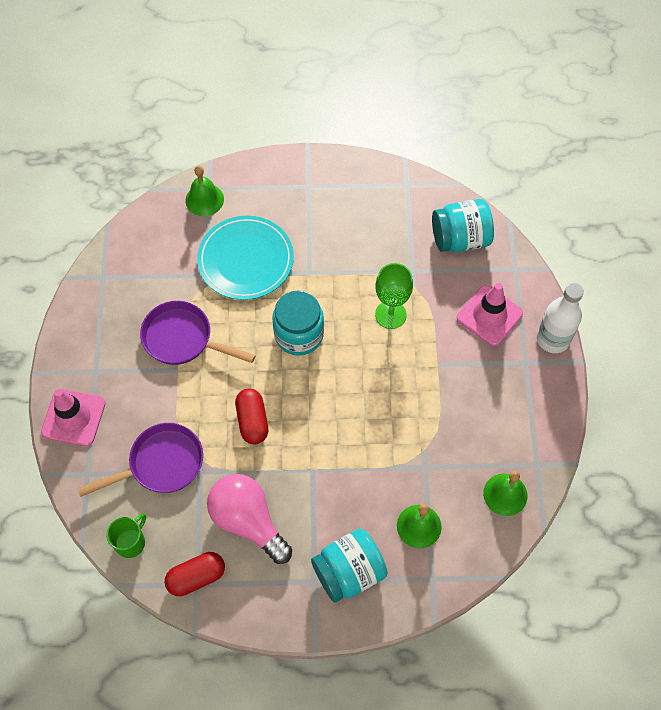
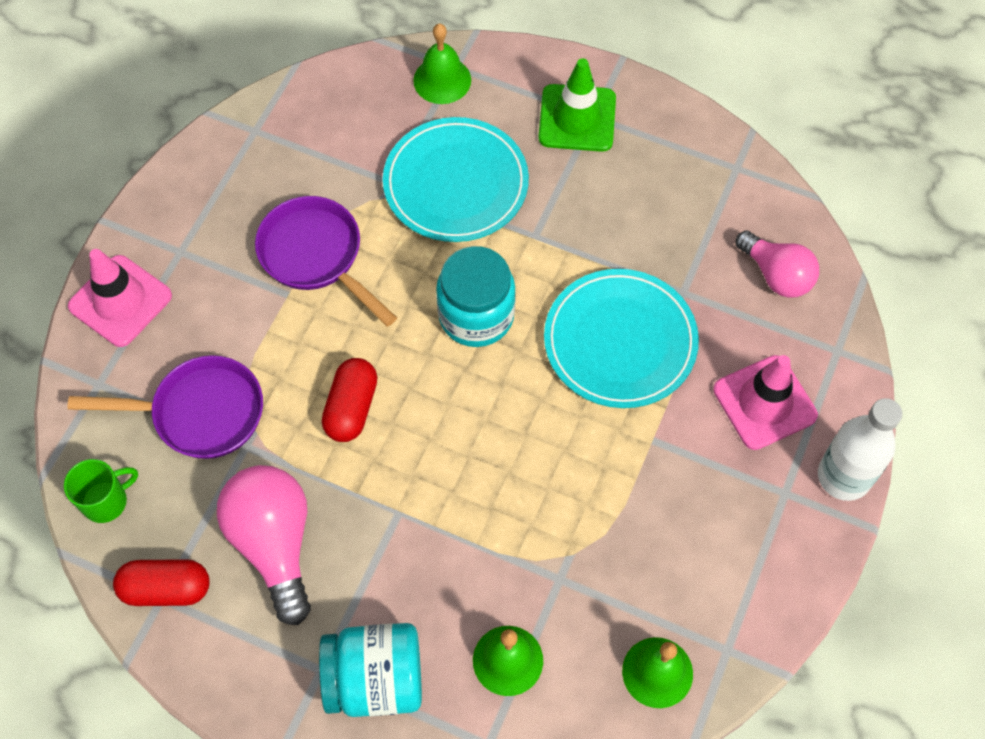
camera: 25 degrees right, 0 degrees up
green goblet [375,263,413,329] -> turquoise plate [544,269,699,408]
turquoise jar [432,199,494,252] -> pink light bulb [736,230,819,298]
none -> green traffic cone [538,58,616,152]

